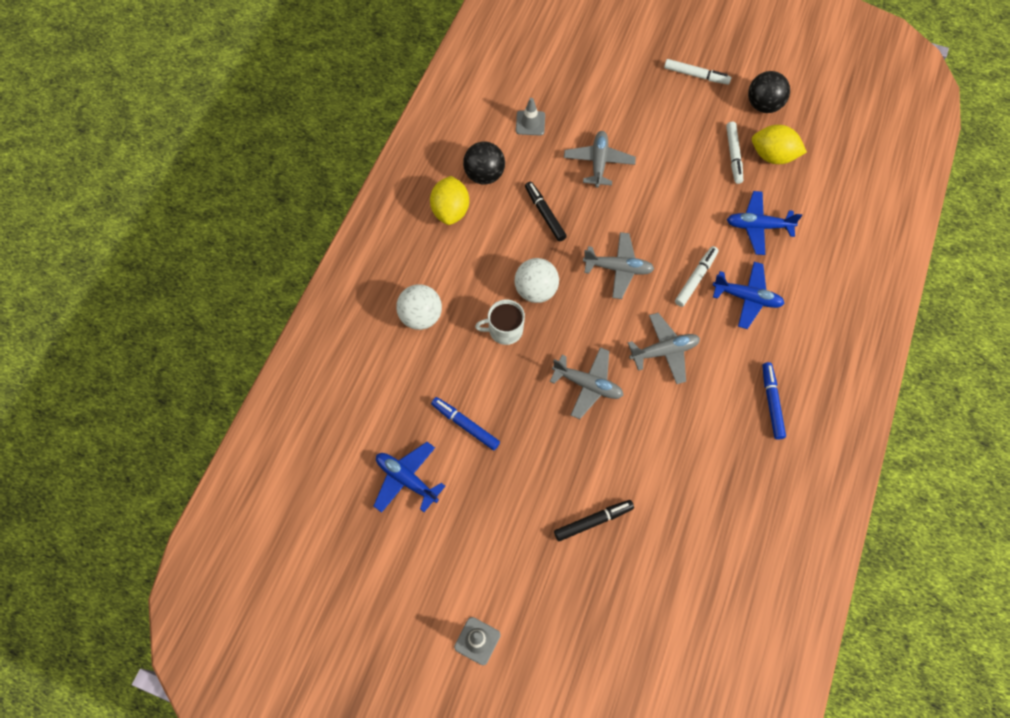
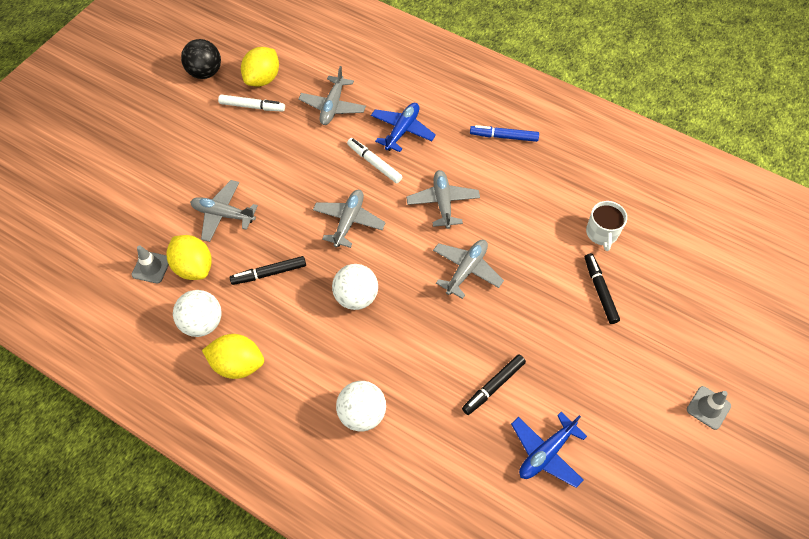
camera: 80 degrees left, 5 degrees down
blue marker [431,397,500,450] -> black marker [462,354,526,415]
black ball [463,141,505,185] -> white ball [173,290,222,337]
white mug [475,300,525,345] -> white mug moved to [586,201,627,251]
white marker [664,59,731,85] -> none
blue plane [727,191,802,255] -> grey plane [299,66,366,125]
none -> yellow lemon [166,235,212,280]

